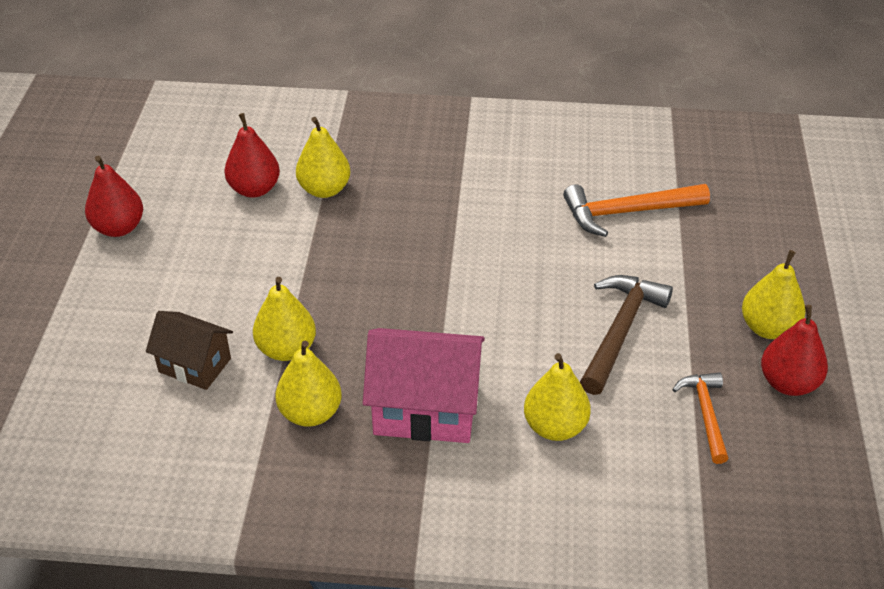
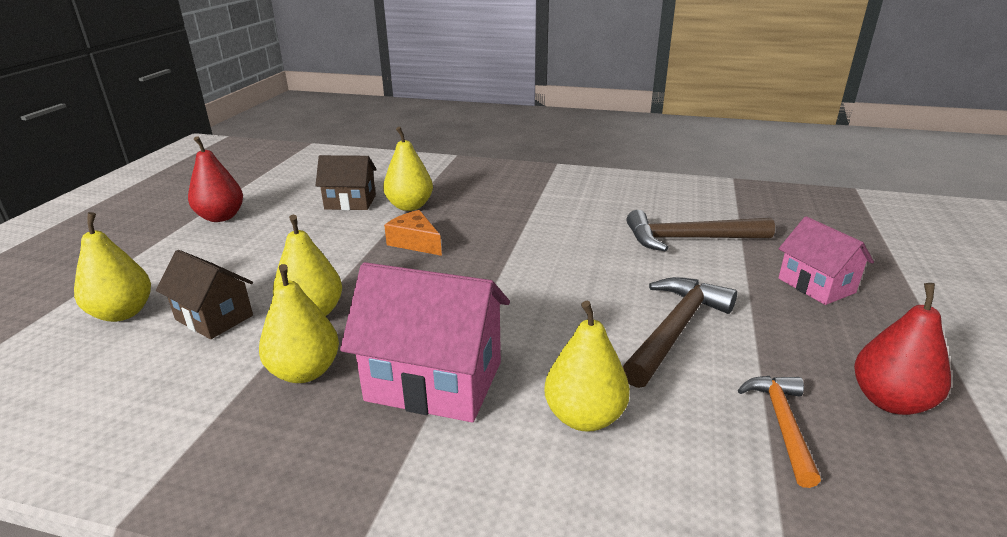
camera: 10 degrees right, 15 degrees down
red pear [224,113,280,198] -> brown house [315,155,377,210]
orange hammer [563,184,710,237] -> brown hammer [627,210,775,252]
yellow pear [742,250,806,339] -> yellow pear moved to [74,212,151,322]
none -> orange cheese [384,210,442,256]
none -> pink house [779,216,874,305]

